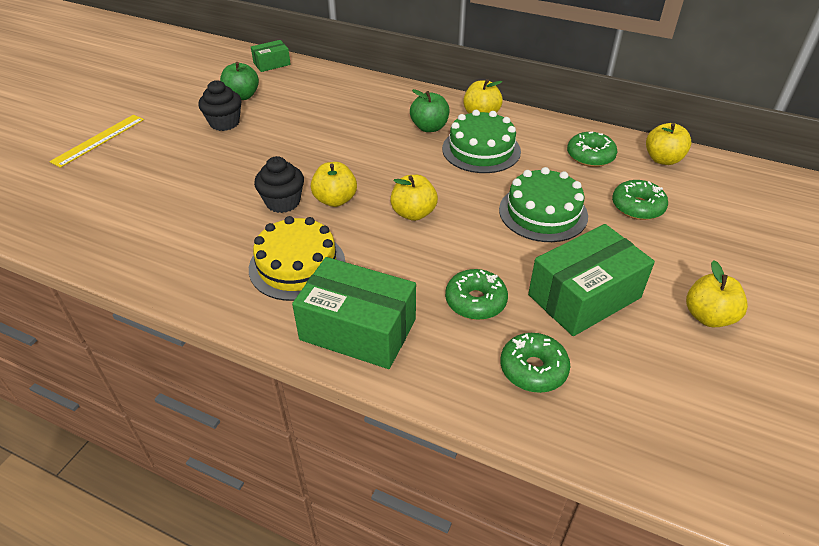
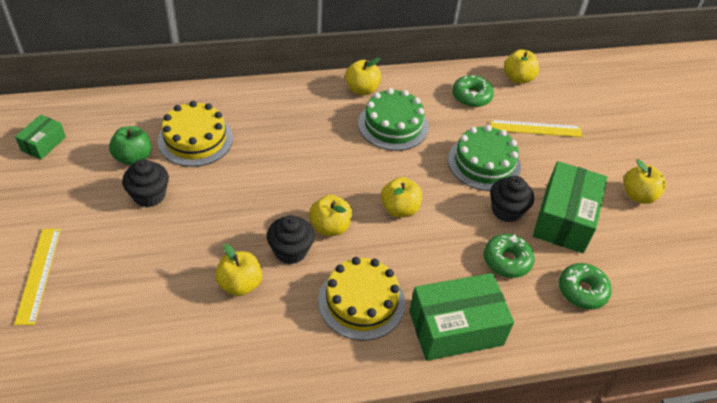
camera: 40 degrees left, 5 degrees up
green box [251,40,291,72] -> green box moved to [15,115,66,160]
green apple [410,89,449,132] -> none
green donut [612,180,668,220] -> yellow ruler [490,120,583,137]
none -> yellow cake [158,101,233,167]
none -> yellow apple [215,244,262,296]
none -> black cupcake [490,176,534,222]

